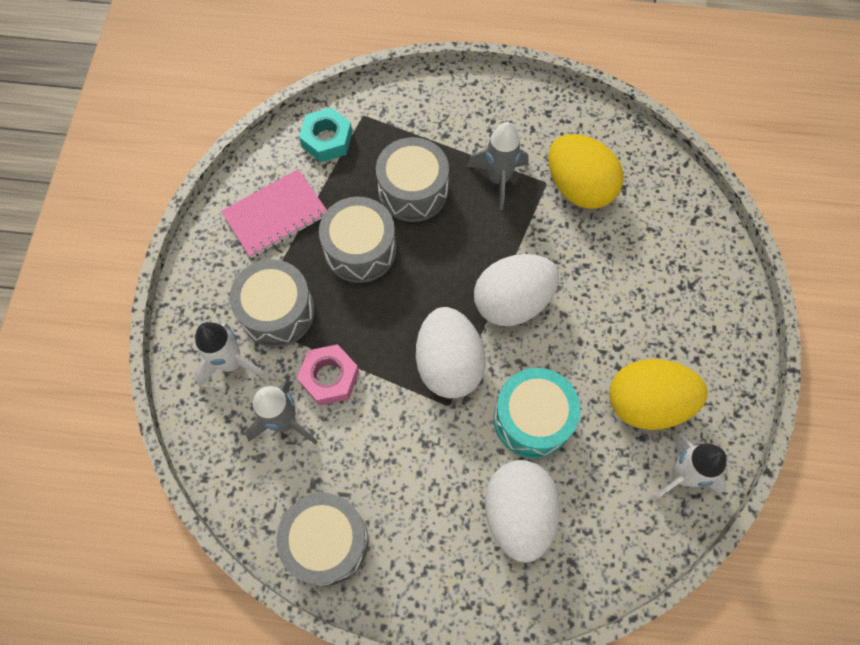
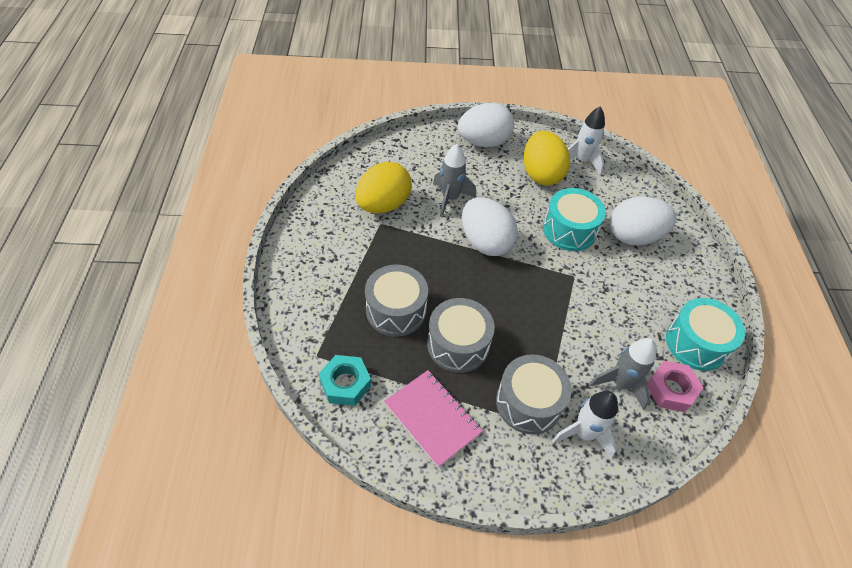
camera: 100 degrees left, 15 degrees down
grey drum [276,493,369,586] -> turquoise drum [666,298,745,371]
pink nut [297,344,359,406] -> pink nut moved to [647,361,704,412]
white egg [416,307,486,398] -> white egg moved to [458,103,514,147]
grey rocket [467,122,529,210] -> grey rocket moved to [433,144,476,217]

